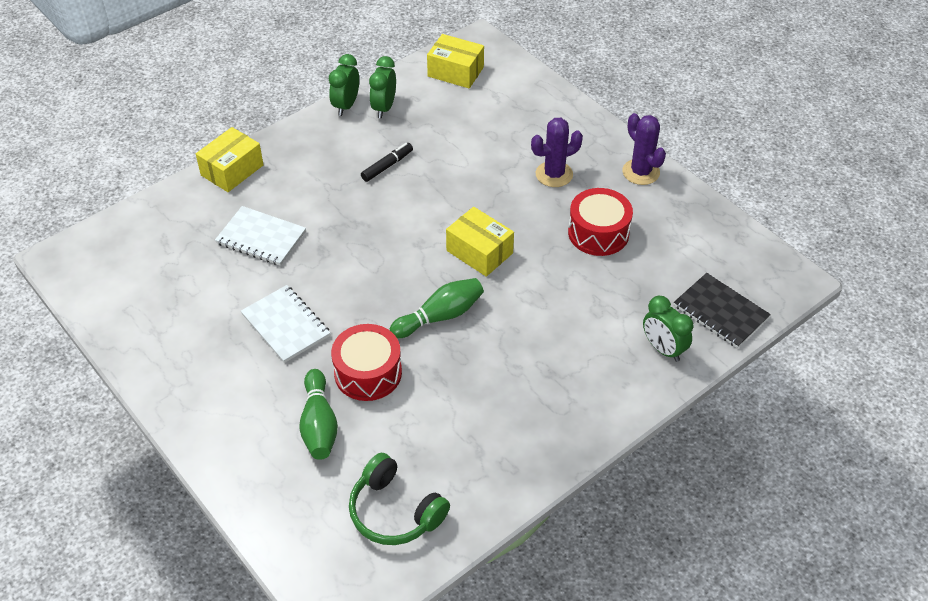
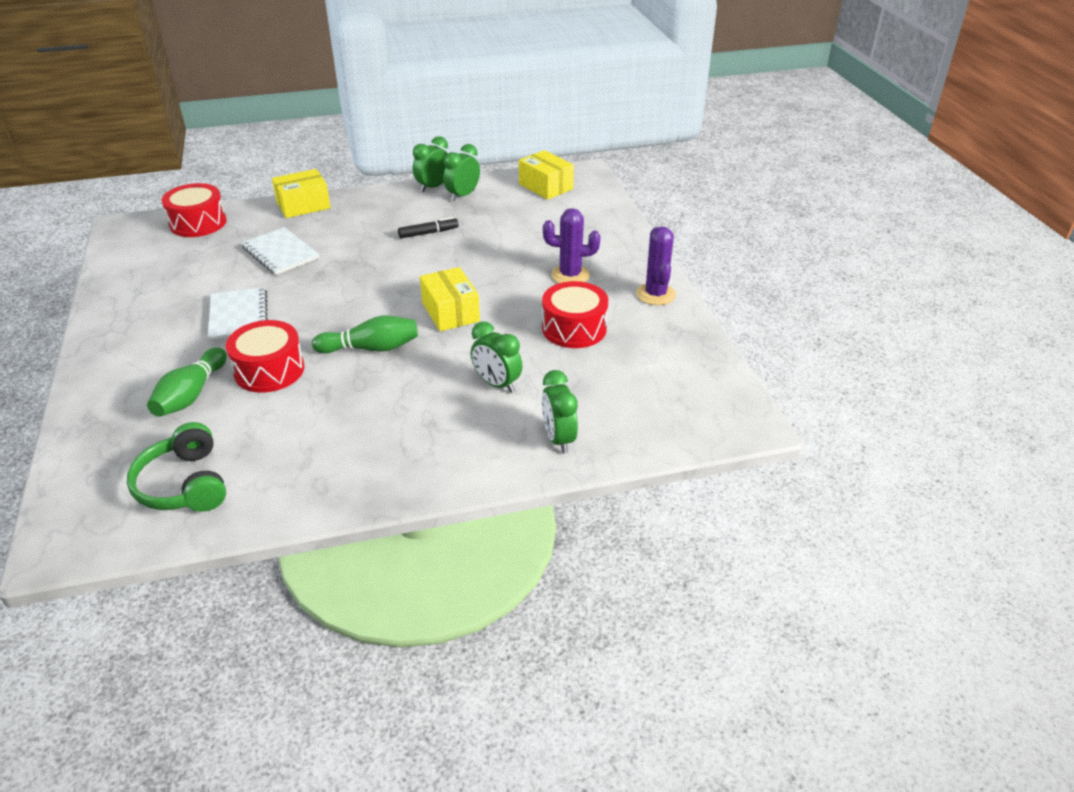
camera: 25 degrees right, 10 degrees down
black notebook [674,273,771,348] -> none
none -> red drum [162,183,226,237]
none -> green clock [471,321,523,393]

